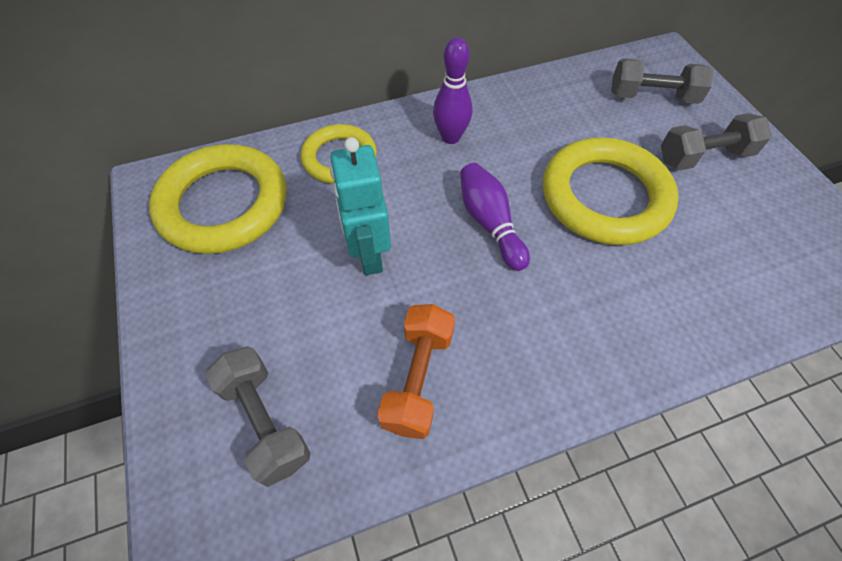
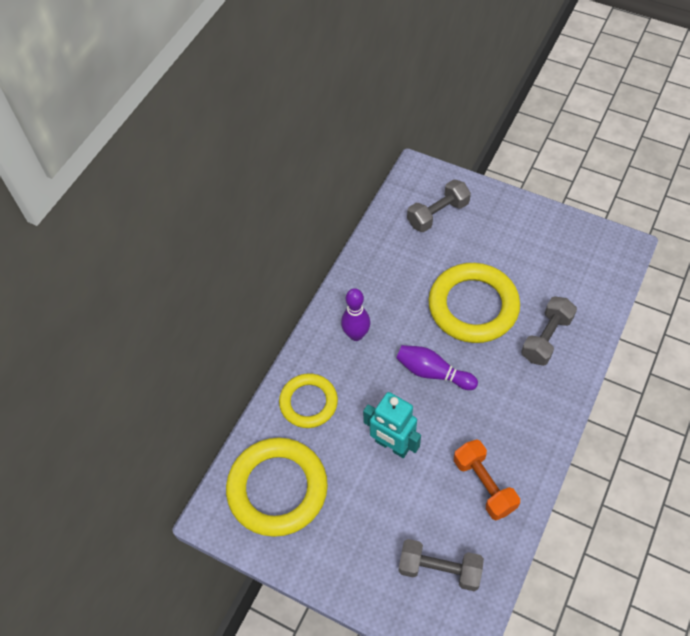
camera: 40 degrees left, 0 degrees up
grey dumbbell [661,113,771,170] -> grey dumbbell moved to [521,297,577,366]

